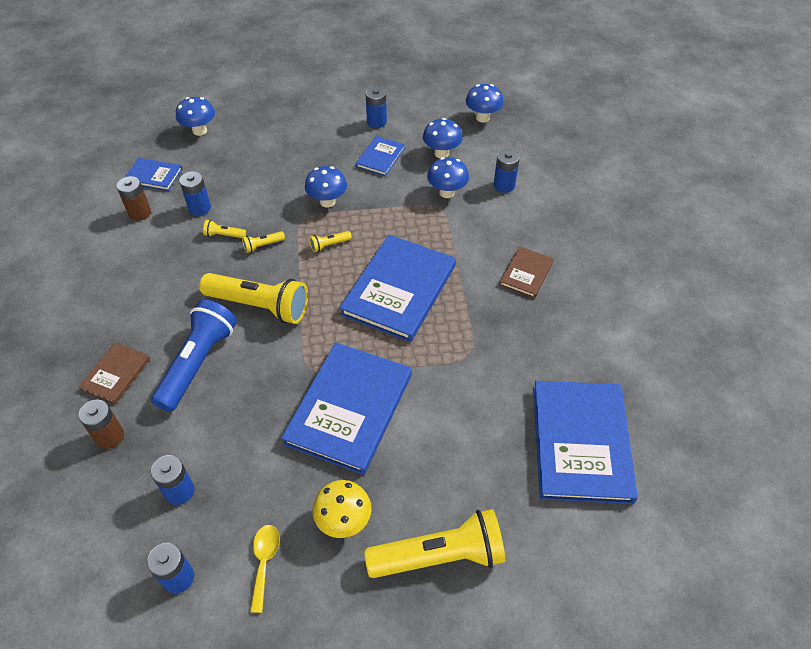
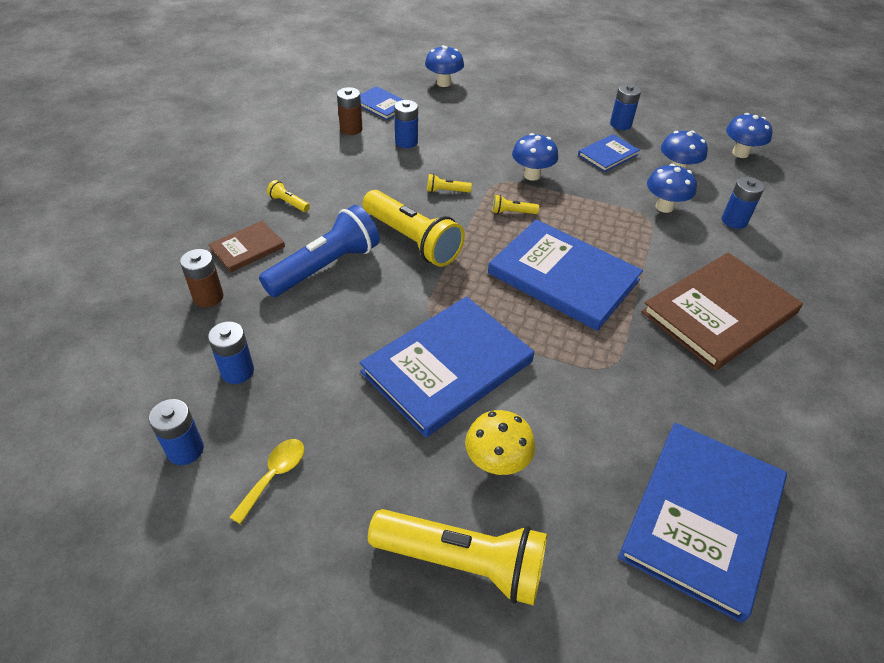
camera: 25 degrees right, 5 degrees down
yellow flashlight [203,220,246,238] -> yellow flashlight moved to [267,180,310,212]
yellow mushroom [313,480,371,538] -> yellow mushroom moved to [465,410,535,475]
blue book [339,235,456,342] -> blue book turned 75 degrees clockwise [488,219,643,331]
brown book [499,246,554,298] -> brown book [641,253,803,371], size x2.01

